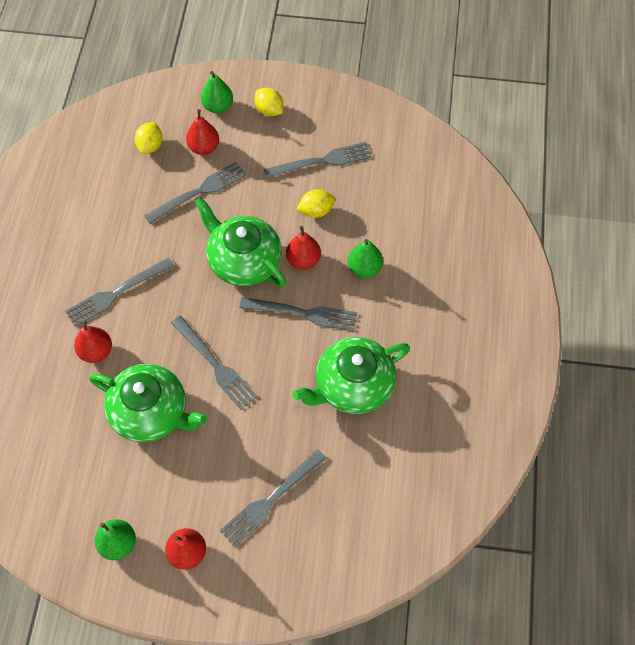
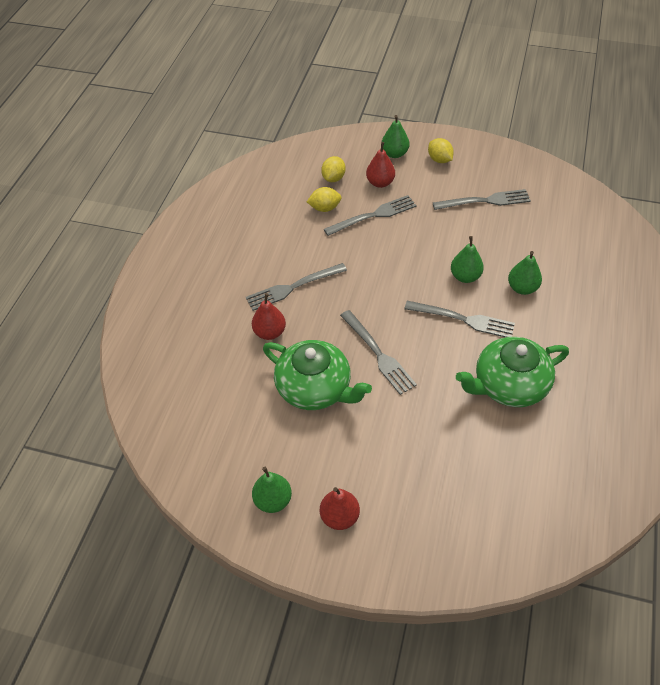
camera: 10 degrees right, 10 degrees down
green teapot [194,197,286,287] -> none
grey fork [220,449,327,548] -> none
red pear [286,226,321,270] -> green pear [451,236,484,283]
yellow lemon [296,189,335,218] -> yellow lemon moved to [307,187,342,212]

